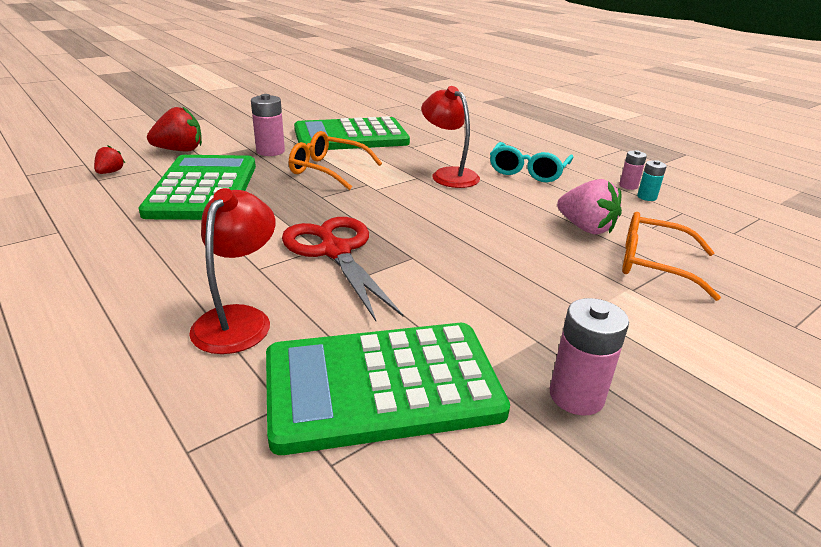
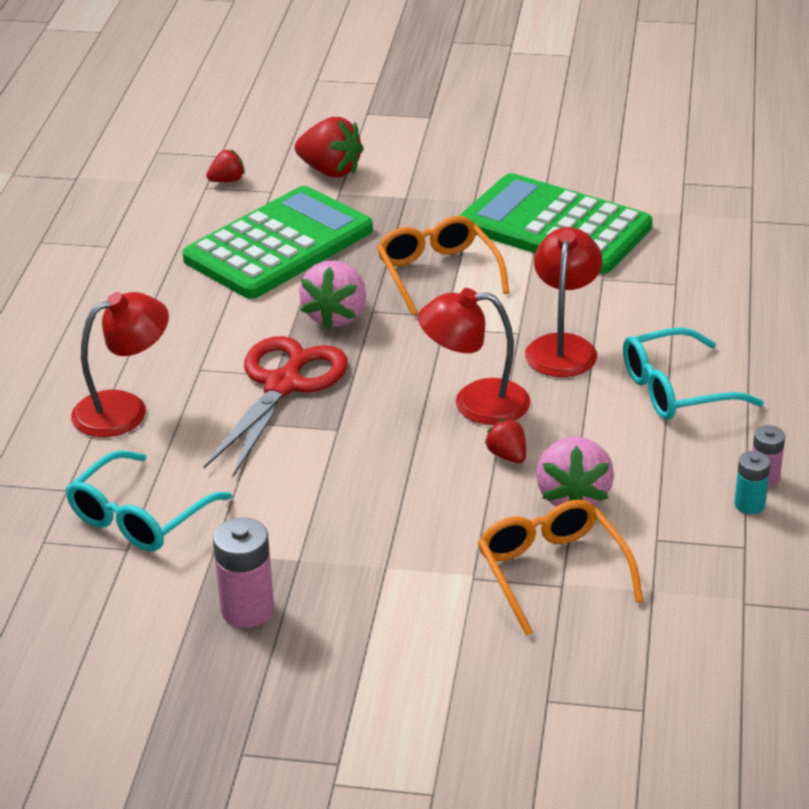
camera: 50 degrees right, 5 degrees up
pink battery [251,94,285,156] -> none
green calculator [266,323,510,455] -> turquoise glasses [66,450,232,551]
none -> pink strawberry [299,260,366,330]
none -> red lamp [418,288,531,425]
none -> red strawberry [485,419,526,463]

